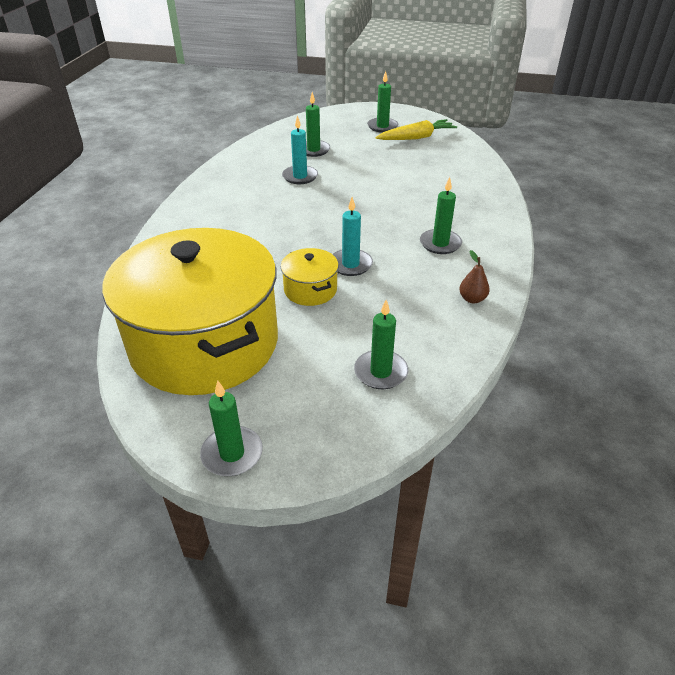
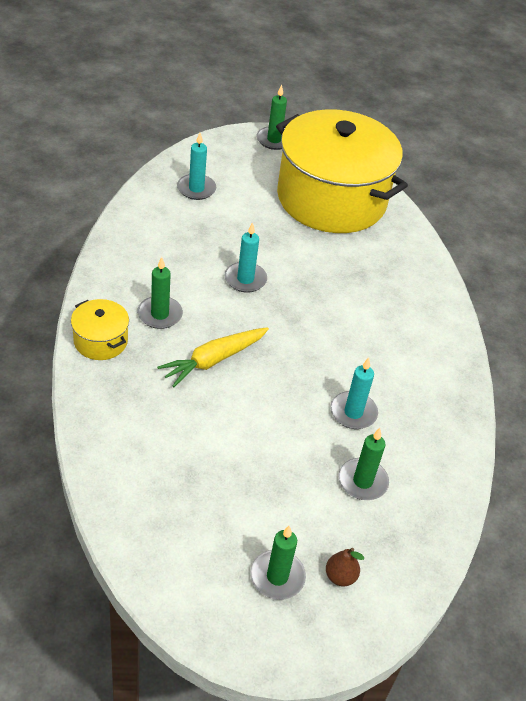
camera: 160 degrees right, 5 degrees up
yellow pot [281,248,339,306] -> yellow pot moved to [71,299,129,360]
green candle [354,300,408,389] -> turquoise candle [177,133,216,200]
yellow carrot [376,119,457,140] -> yellow carrot moved to [157,327,269,387]
brown pear [459,250,490,304] -> brown pear moved to [326,548,364,586]

